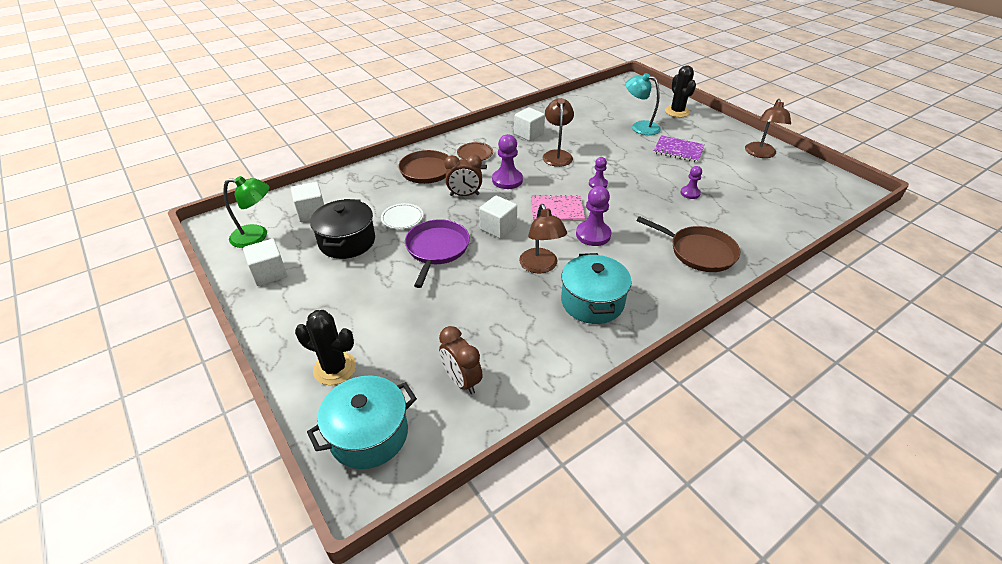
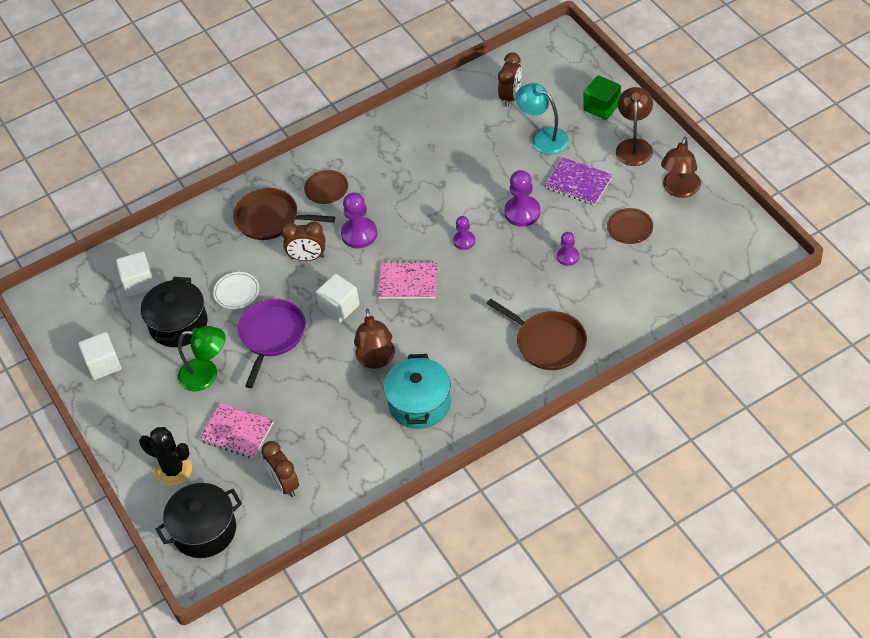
camera: 10 degrees right, 10 degrees up
green lamp [223,176,270,248] -> green lamp moved to [178,326,225,391]
turquoise pot [307,375,417,469] -> black pot [156,483,242,558]
white cube [514,107,545,141] -> none
brown lamp [543,98,574,167] -> brown lamp moved to [616,87,653,166]
purple pawn [576,186,612,246] -> purple pawn moved to [504,170,541,227]
black cactus [665,65,696,117] -> green cube [583,75,621,120]
none -> pink notebook [199,403,274,458]
none -> brown clock [498,52,522,107]
none -> brown plate [607,208,653,244]

